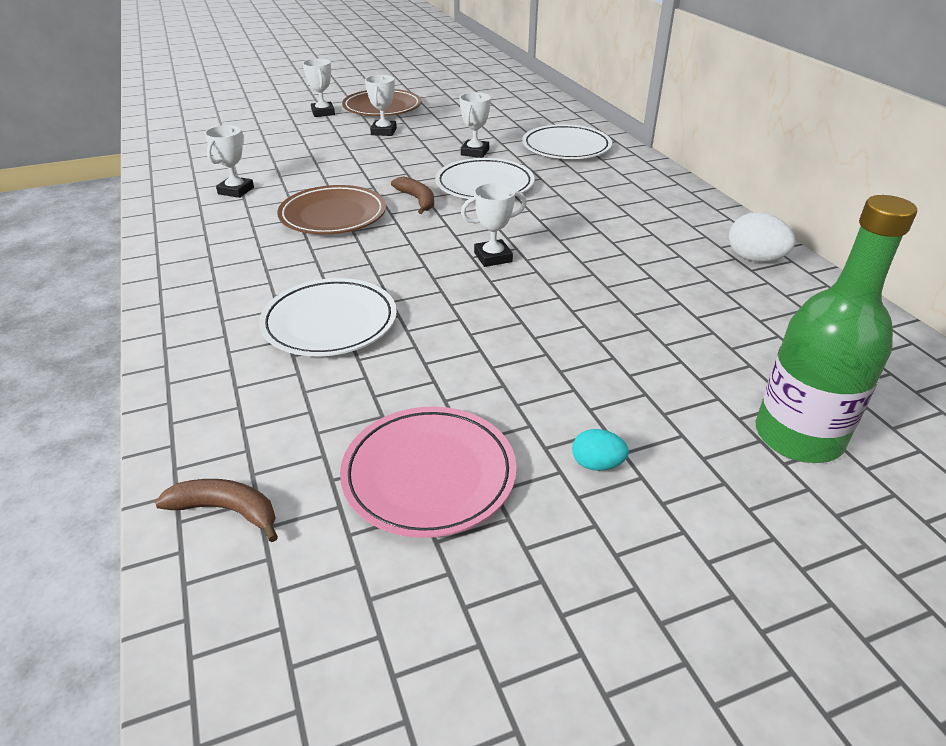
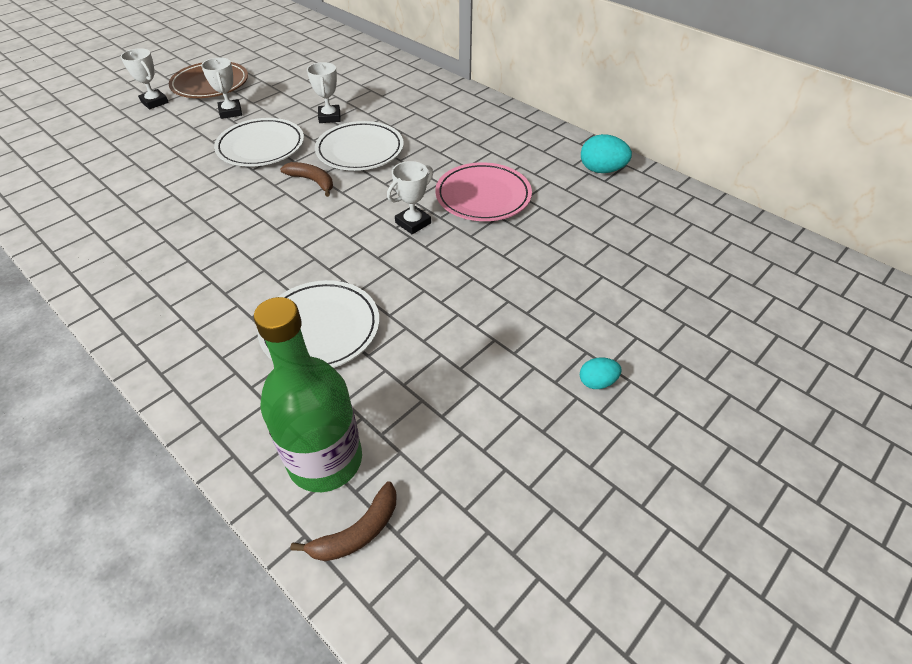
camera: 25 degrees left, 10 degrees up
brown banana [155,479,278,542] -> brown banana turned 150 degrees clockwise [290,481,396,561]
white trophy [204,125,254,198] -> none
brown plate [277,185,386,234] -> none
pink plate [340,406,517,538] -> pink plate moved to [435,162,532,221]
white plate [522,124,612,159] -> white plate moved to [214,118,304,167]
white egg [729,212,796,262] -> turquoise egg [581,134,632,173]
green bottle [755,195,917,463] -> green bottle moved to [254,297,362,492]

